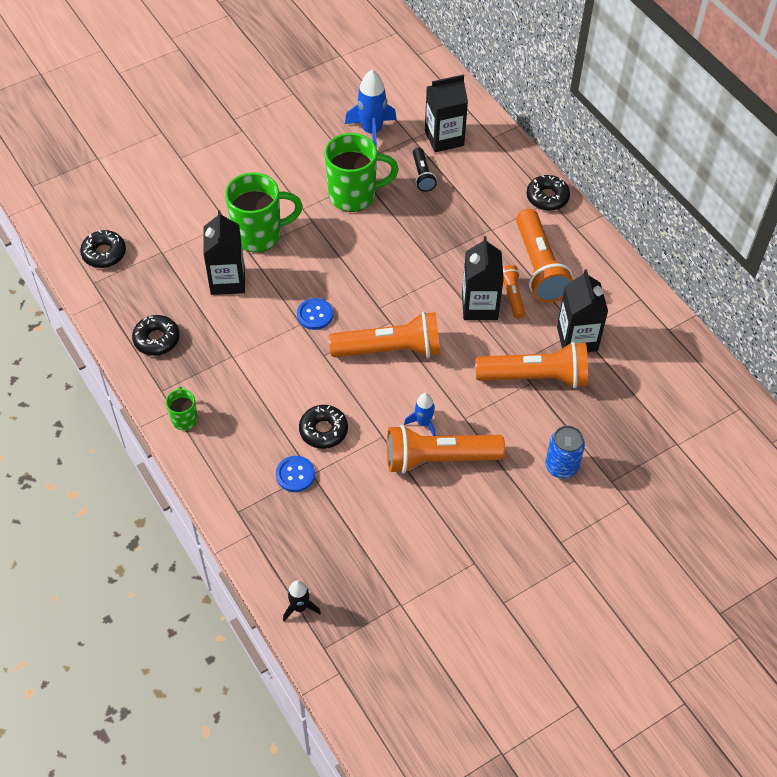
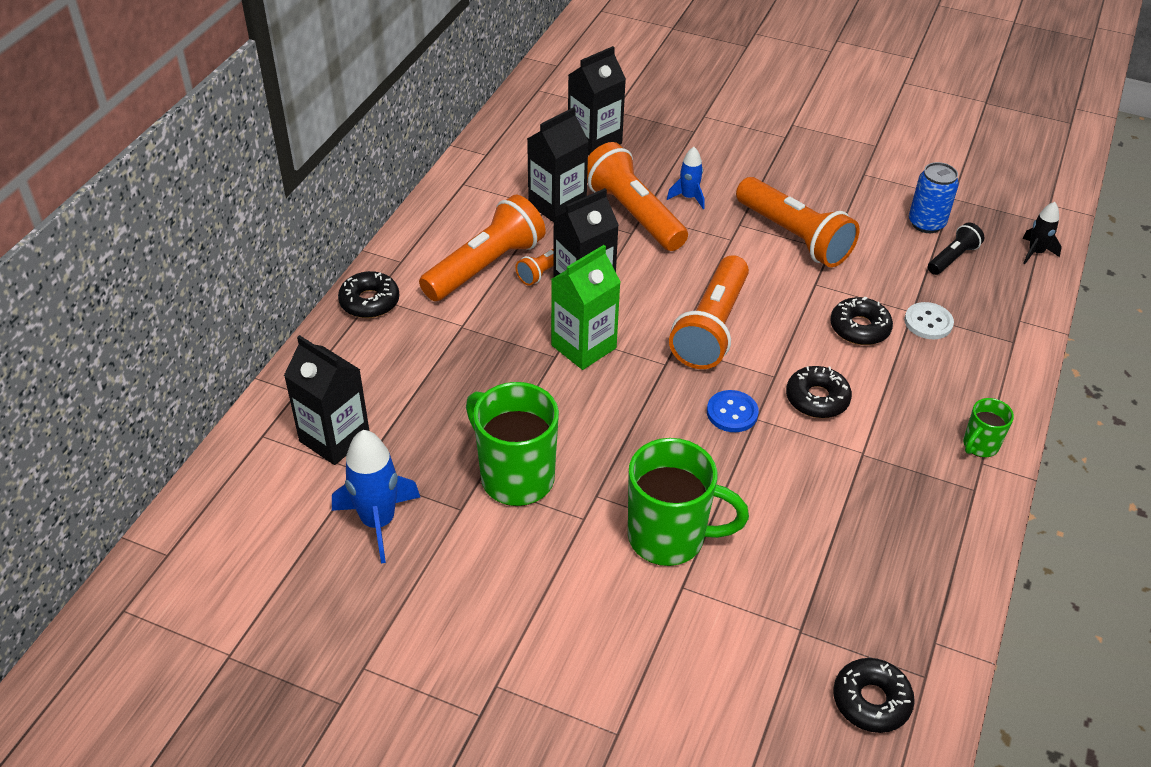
camera: 125 degrees left, 10 degrees down
black donut [132,315,180,356] -> black donut moved to [786,366,852,418]
black carton [203,210,245,295] -> black carton moved to [568,46,626,155]
green mug [225,172,303,253] -> green mug turned 150 degrees clockwise [628,438,749,566]
blue button [276,456,315,492] -> white button [904,302,954,339]
orange flashlight [329,312,440,358] -> orange flashlight turned 120 degrees counterclockwise [669,255,749,369]
blue rocket [404,393,436,436] -> blue rocket moved to [667,147,705,209]
black flashlight [413,147,437,192] -> black flashlight moved to [928,223,984,275]
blue can [545,425,585,479] -> blue can moved to [909,162,959,233]
none -> green carton [551,245,621,370]

